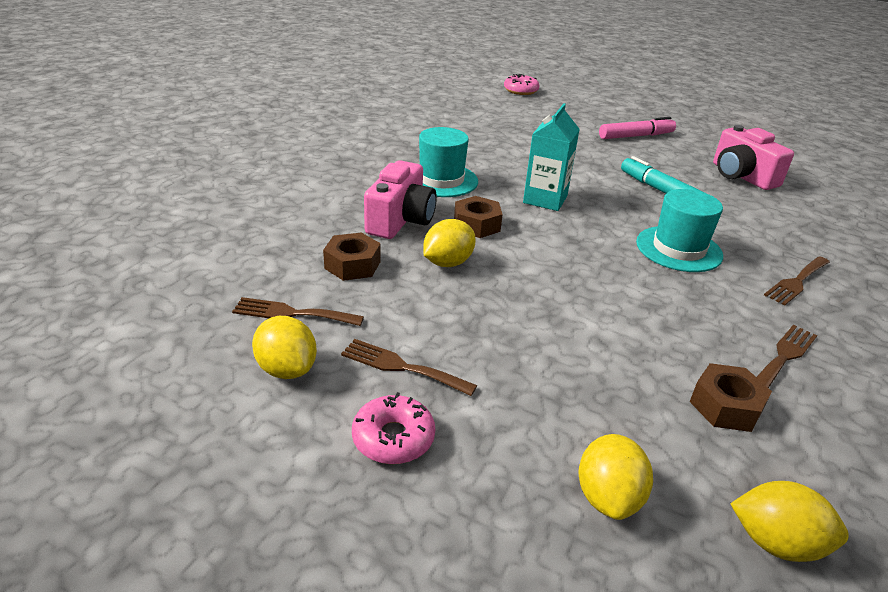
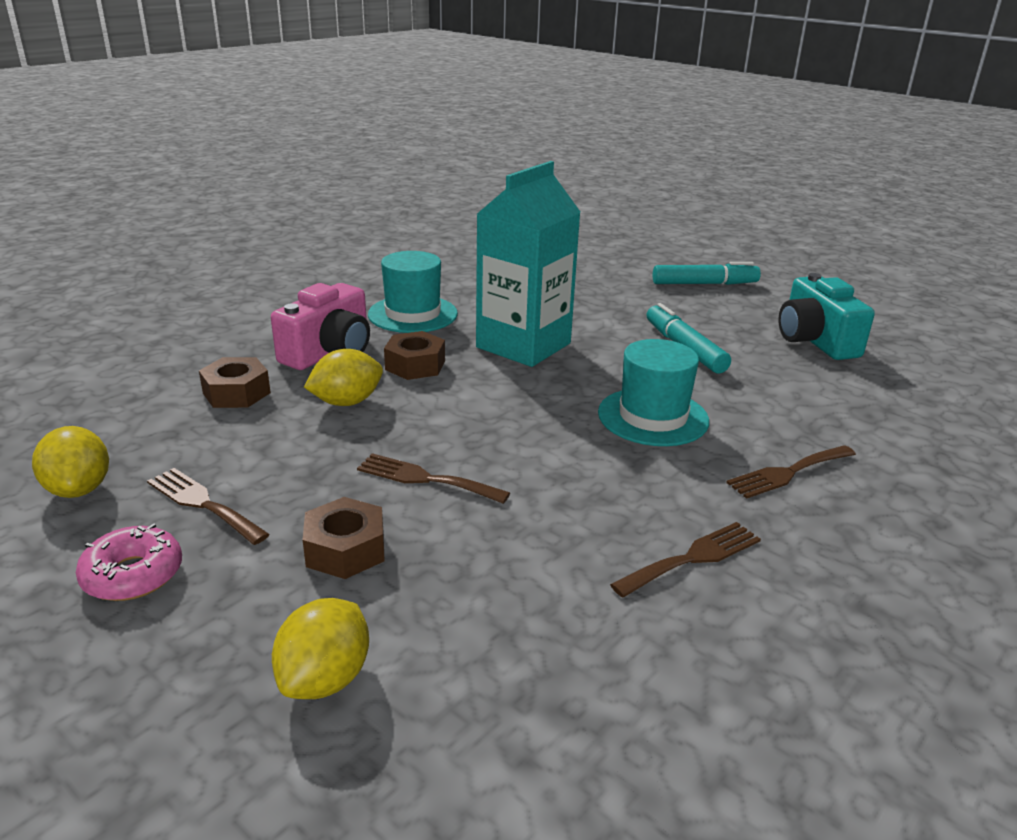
camera: 15 degrees right, 5 degrees down
brown fork [232,297,364,326] -> brown fork moved to [357,453,510,504]
pink donut [504,74,539,95] -> none
turquoise carton [523,103,580,211] -> turquoise carton [476,161,580,367], size x1.51
pink marker [599,117,676,139] -> turquoise marker [653,262,761,285]
brown nut [690,363,772,432] -> brown nut moved to [303,497,384,579]
pink camera [713,125,794,190] -> turquoise camera [778,273,875,360]
yellow lemon [730,481,849,562] -> none

